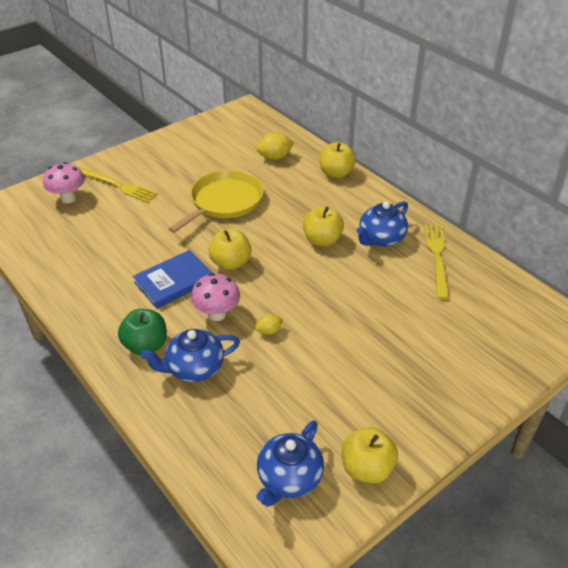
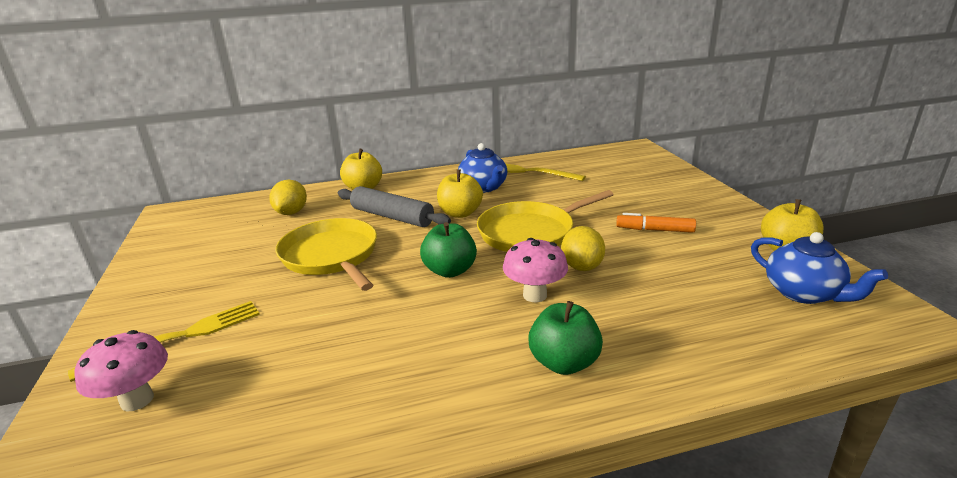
camera: 65 degrees left, 15 degrees down
blue book [133,250,212,309] -> none
blue teapot [140,329,240,382] -> none
yellow apple [209,229,252,270] -> green apple [420,222,477,278]
yellow lemon [255,314,283,335] -> yellow lemon [561,226,605,271], size x1.71
none -> grey rolling pin [338,186,451,227]
none -> yellow pan [477,190,614,252]
none -> orange marker [616,213,696,233]

